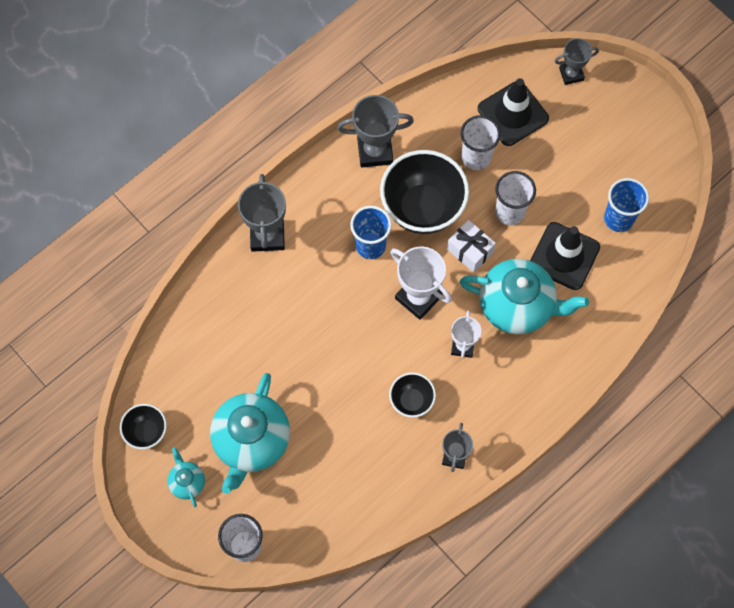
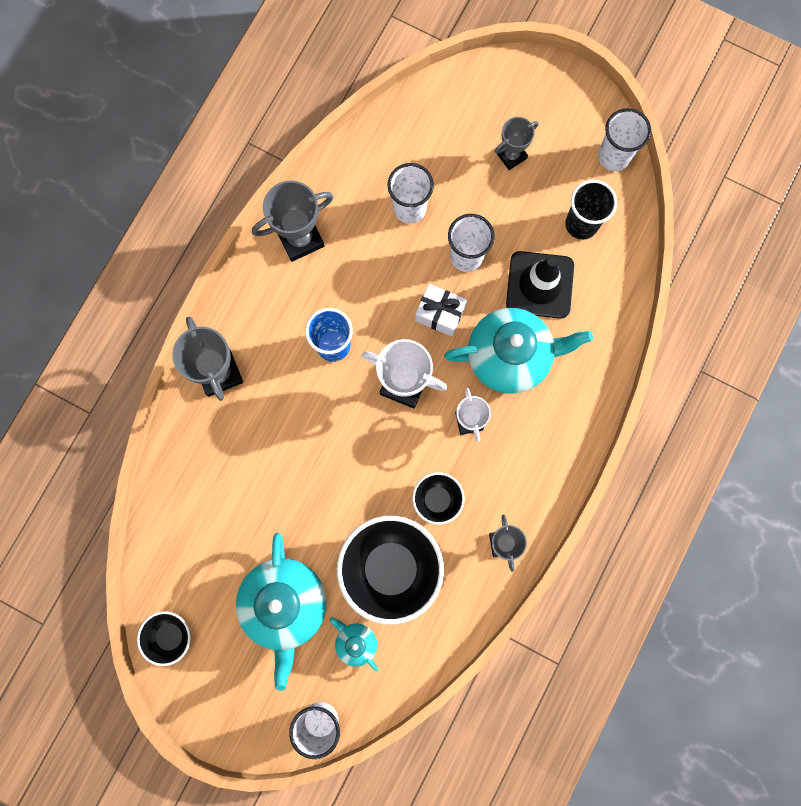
camera: 20 degrees left, 10 degrees up
turquoise teapot [167,447,205,507] -> turquoise teapot moved to [330,617,378,671]
black bowl [380,150,469,234] -> black bowl moved to [337,516,444,624]
black traffic cone [478,78,549,146] -> none
grey trophy [555,38,599,85] -> grey trophy moved to [495,117,539,170]
blue cup [604,178,649,232] -> black cup [565,180,617,240]
none -> white cup [598,108,651,171]

